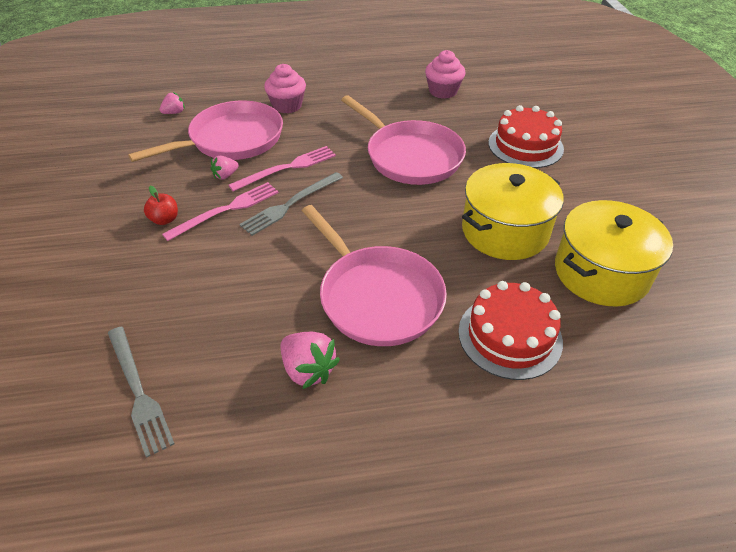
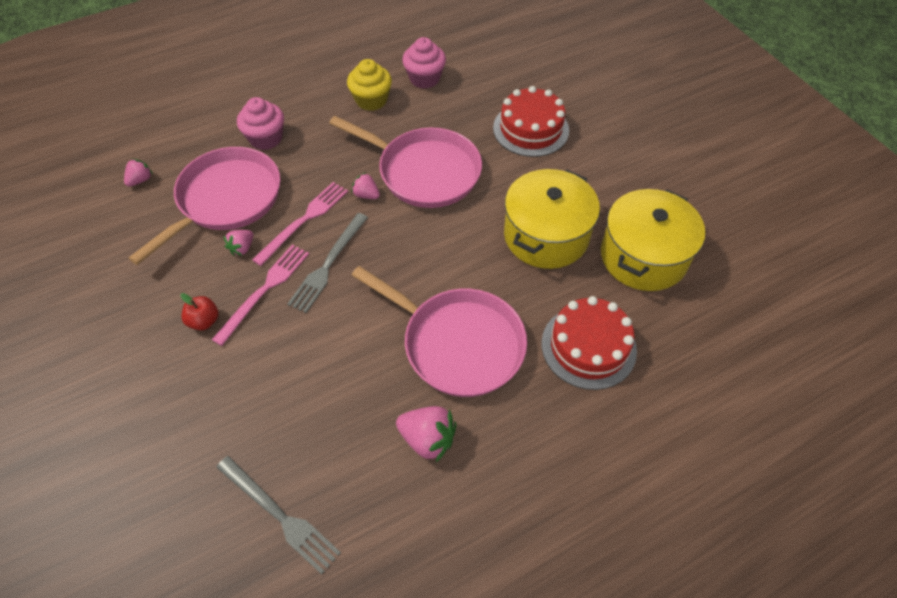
camera: 20 degrees left, 10 degrees up
none -> yellow cupcake [347,59,392,111]
none -> pink strawberry [351,173,380,199]

